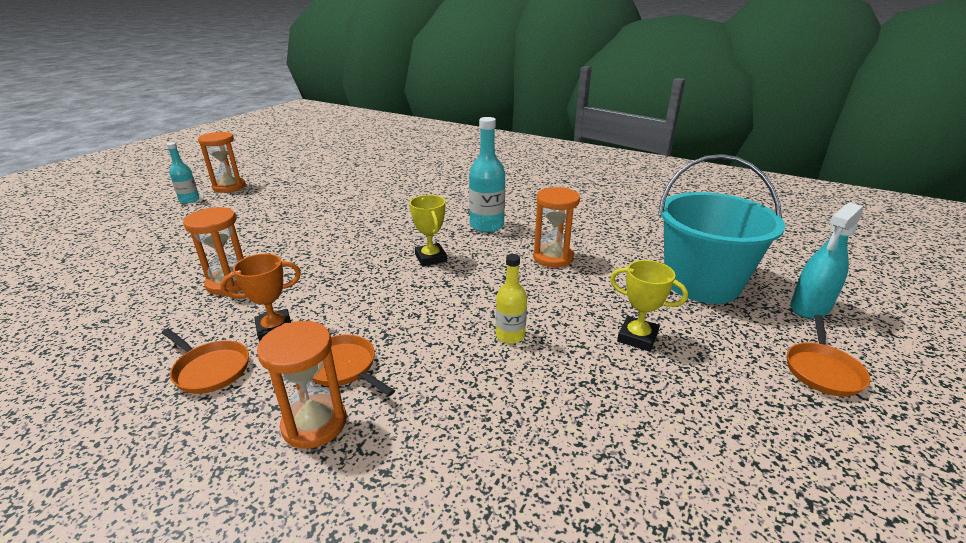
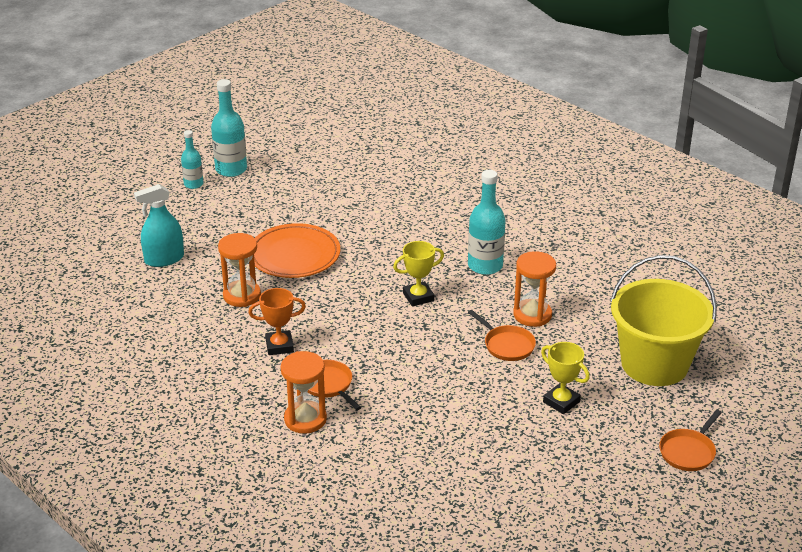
camera: 15 degrees right, 5 degrees up
orange pan [161,329,249,394] -> orange pan moved to [468,310,536,361]
orange hourglass [198,132,246,193] -> turquoise bottle [211,79,247,177]
yellow trophy [409,195,447,267] -> yellow trophy turned 75 degrees clockwise [393,241,444,306]
yellow bottle [496,254,527,344] -> none
turquoise bucket [658,154,785,304] -> yellow bucket [610,255,717,386]
turquoise spray bottle [790,203,863,319] -> turquoise spray bottle moved to [134,184,184,267]
none -> orange plate [254,223,340,278]

